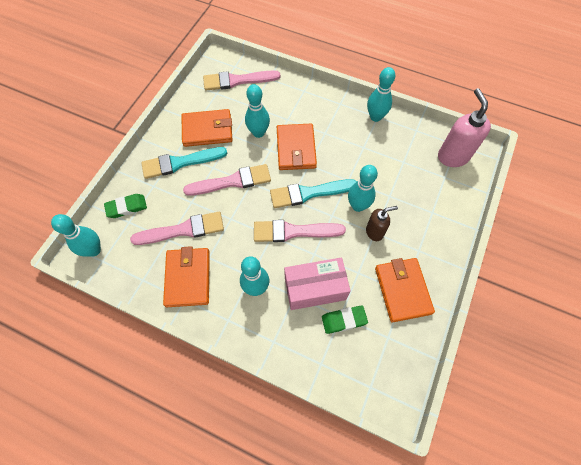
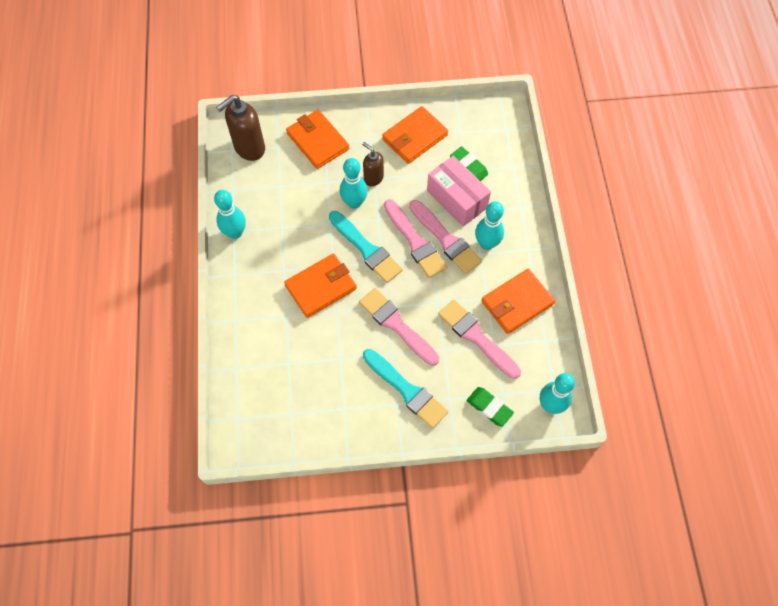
camera: 120 degrees left, 0 degrees up
orange wallet [181,109,233,147] -> orange wallet moved to [286,110,349,169]
pink brush [203,71,280,91] -> pink brush moved to [409,200,482,274]
turquoise bowling pin [245,84,270,138] -> none
pink soap dispenser [438,88,491,167] -> brown soap dispenser [216,95,265,161]

